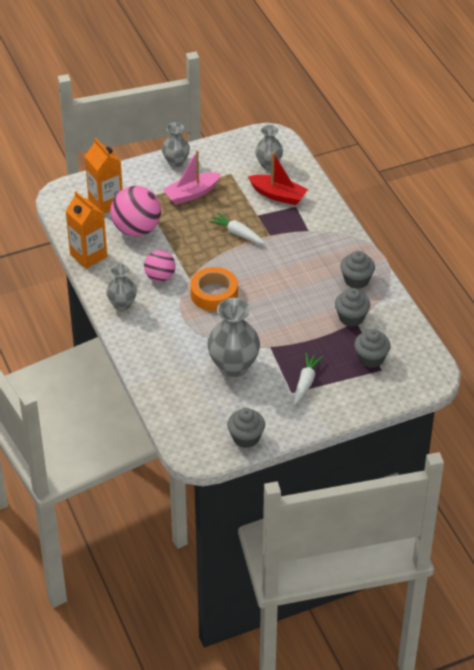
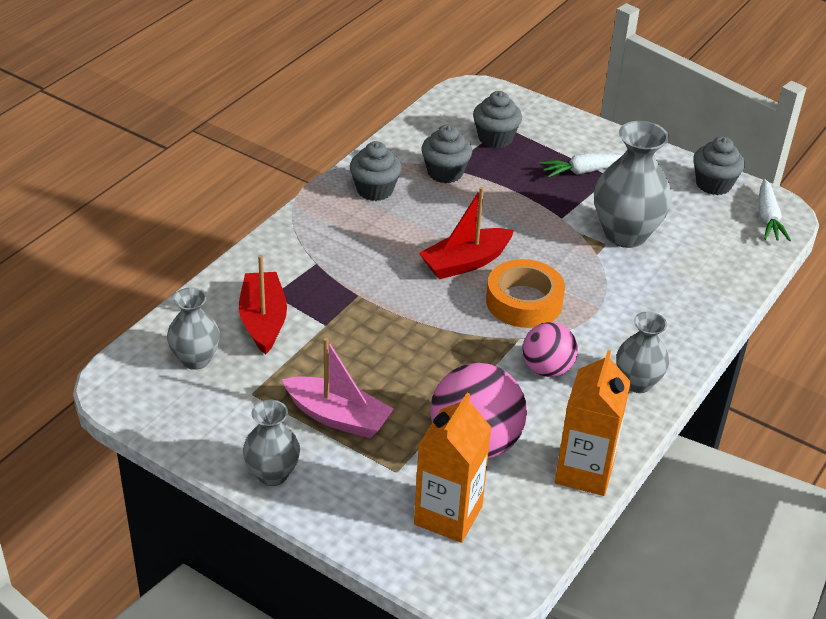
camera: 125 degrees left, 5 degrees down
white carrot [208,212,265,244] -> white carrot moved to [758,179,791,241]
none -> red boat [419,187,514,279]

